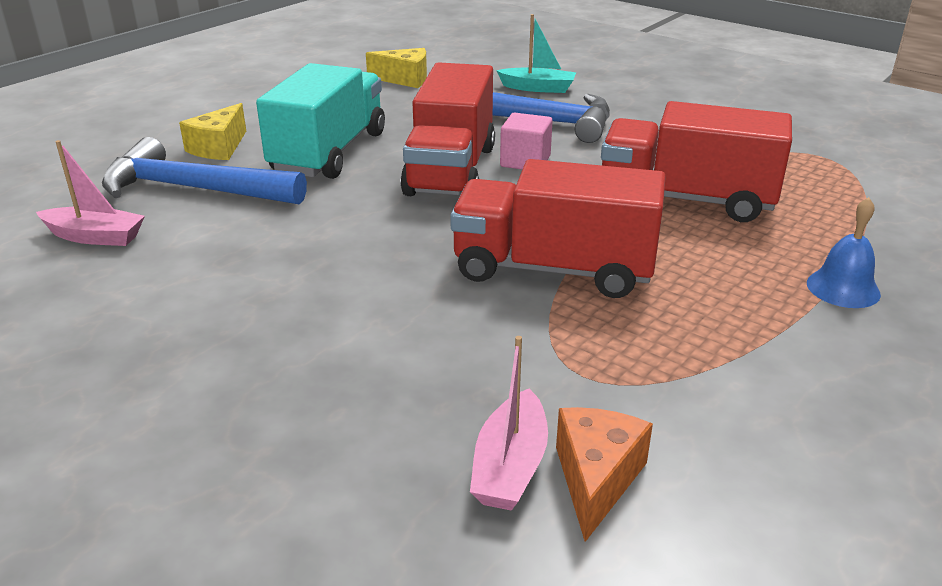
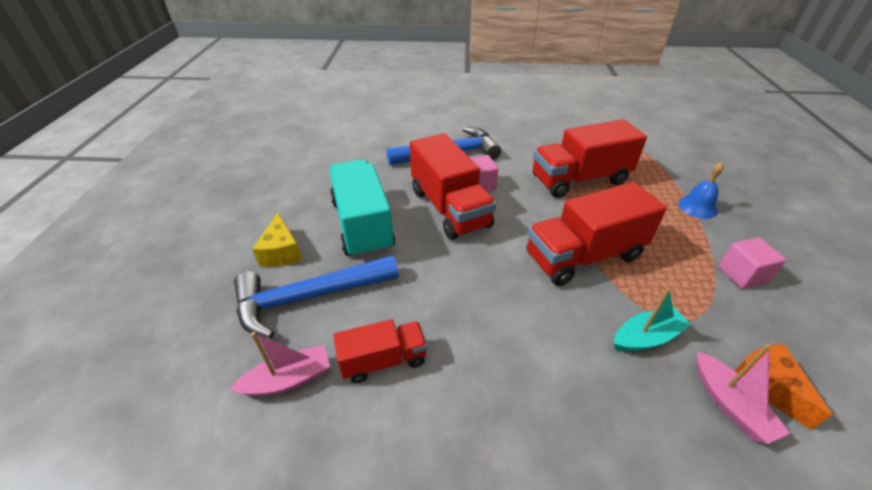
camera: 35 degrees left, 10 degrees up
yellow cheese [366,48,427,88] -> none
turquoise boat [496,14,576,93] -> turquoise boat moved to [614,288,692,352]
none -> red truck [333,319,427,383]
none -> pink cube [718,238,786,289]

